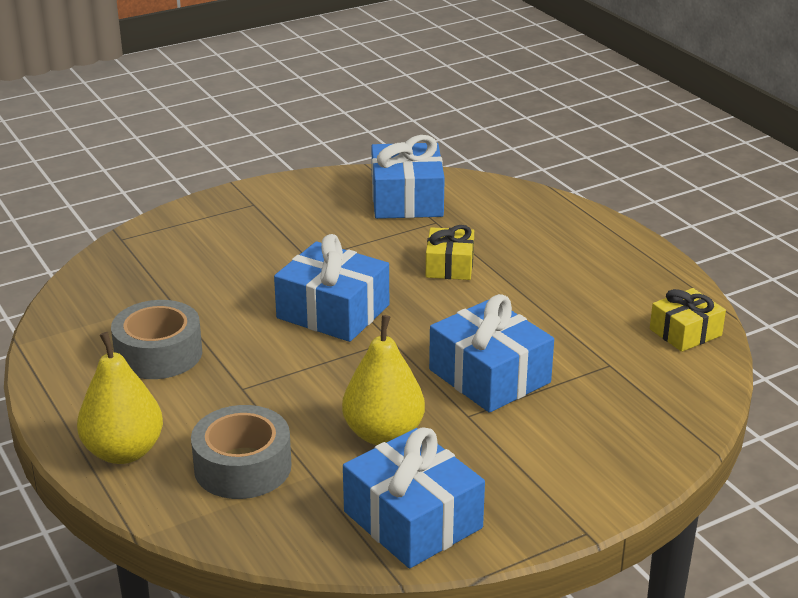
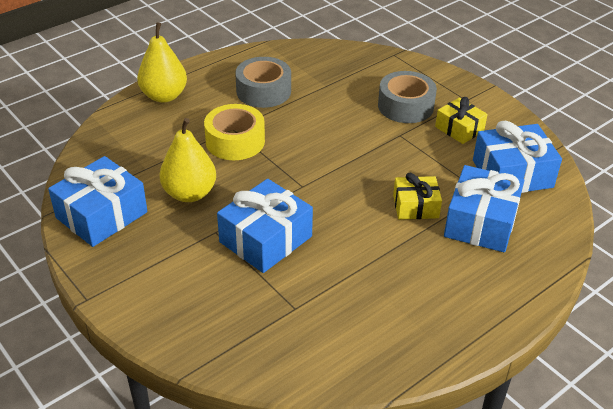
camera: 80 degrees right, 10 degrees up
grey tape [191,405,292,499] -> grey tape moved to [378,71,437,123]
blue gift [274,234,389,342] -> blue gift moved to [444,165,524,252]
yellow gift [650,288,726,352] -> yellow gift moved to [435,97,488,144]
none -> yellow tape [204,104,265,160]

